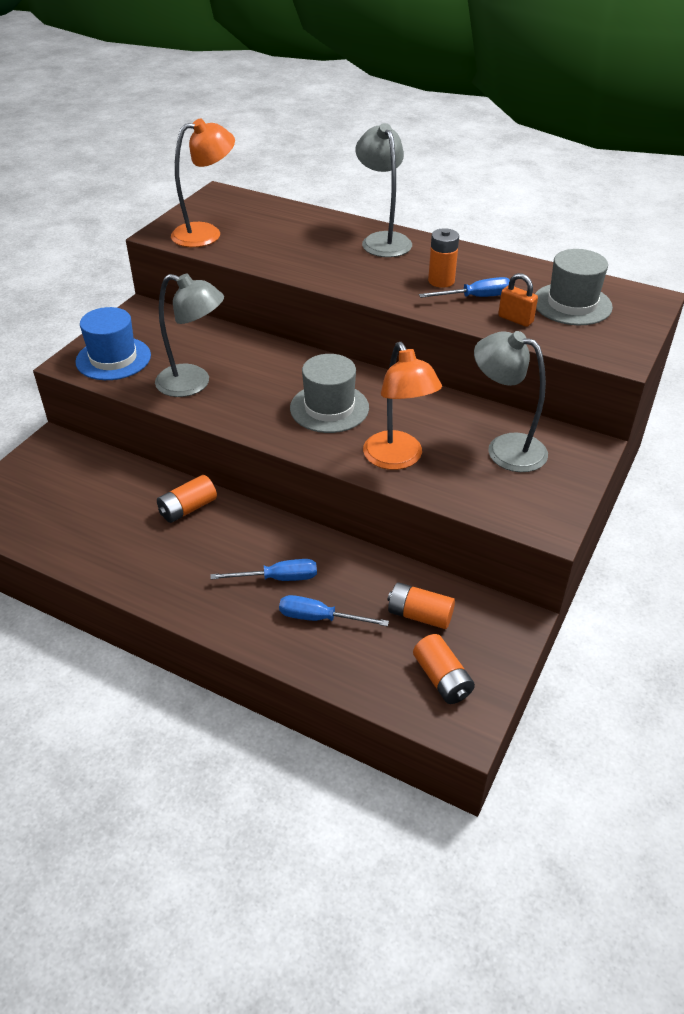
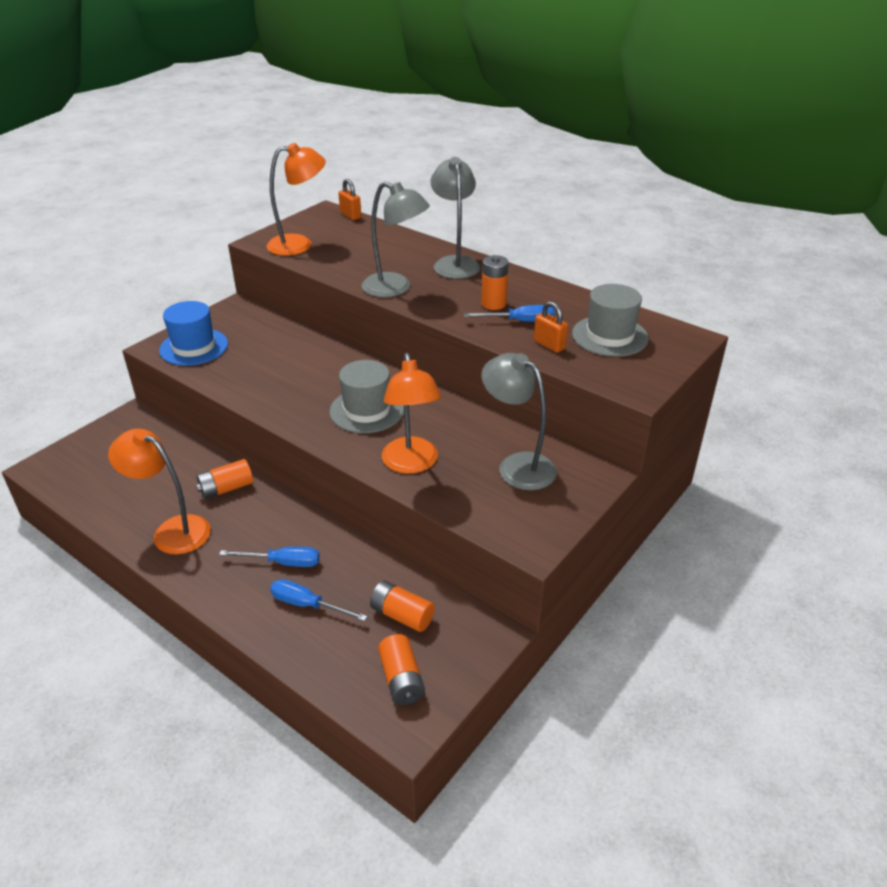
camera: 10 degrees right, 5 degrees down
grey lamp [155,274,224,397] -> grey lamp moved to [362,182,430,297]
none -> orange lamp [108,429,211,554]
none -> orange padlock [338,179,361,220]

